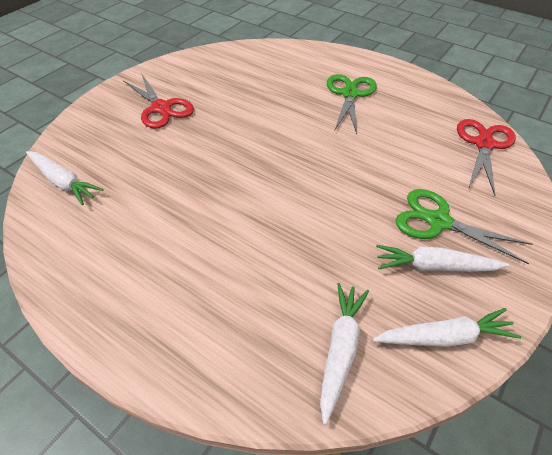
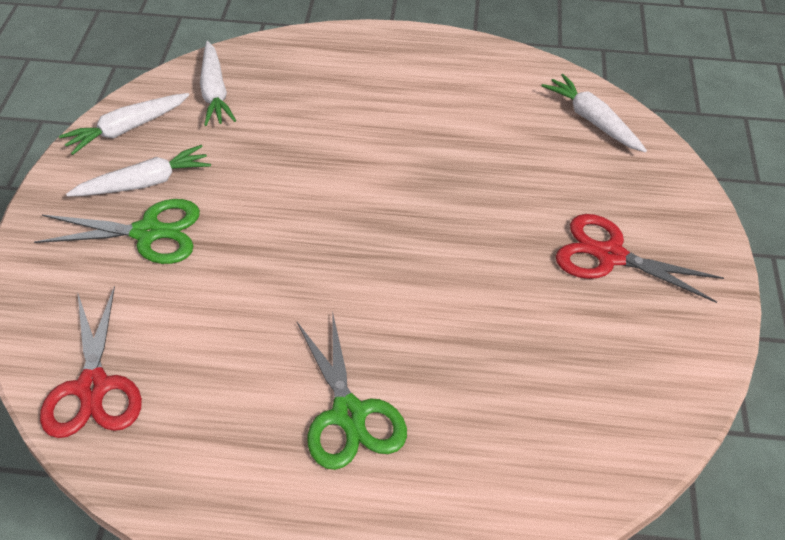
camera: 150 degrees right, 0 degrees up
white carrot [26,151,104,205] -> white carrot turned 45 degrees clockwise [542,74,647,153]

